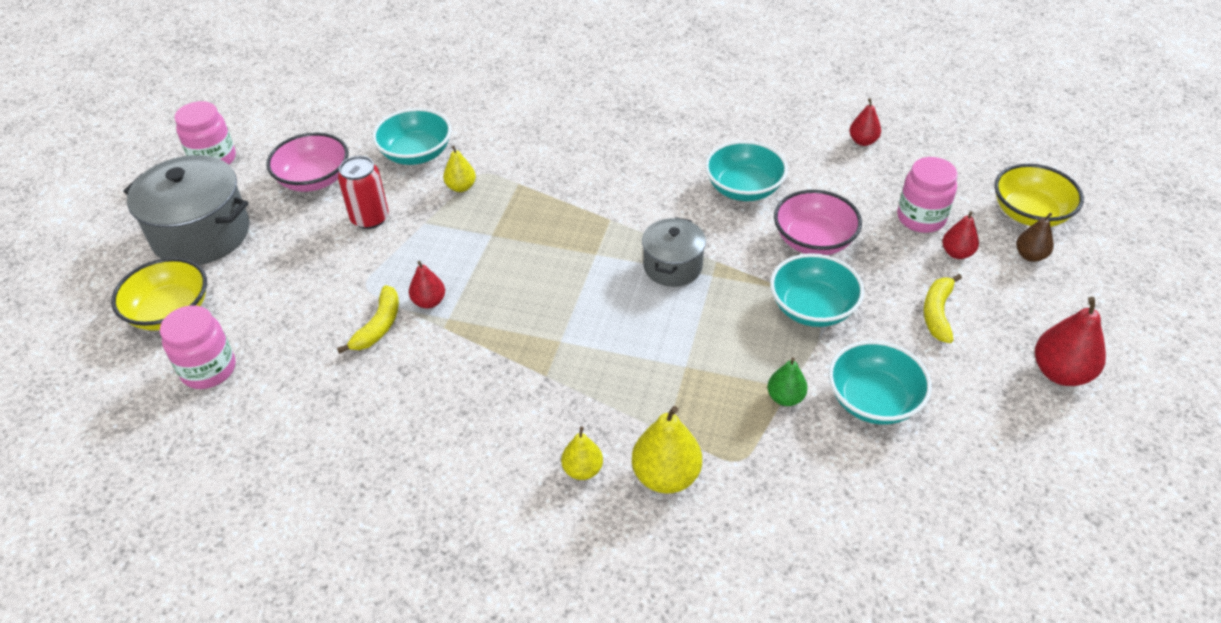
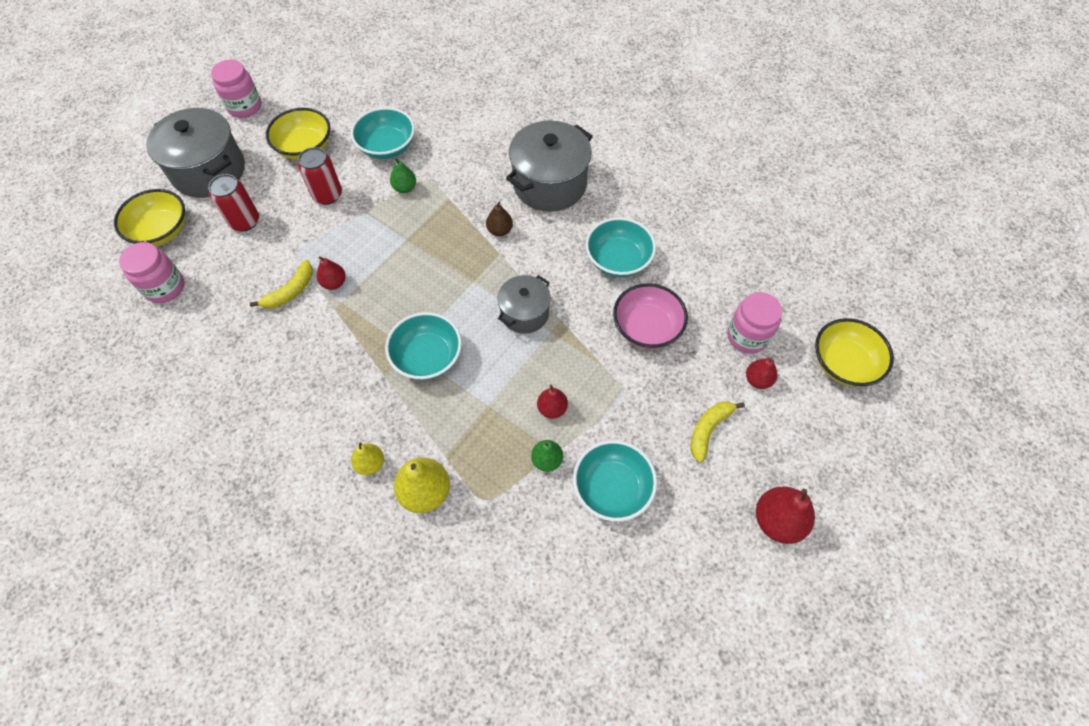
camera: 20 degrees right, 15 degrees up
pink bowl [266,133,349,192] -> yellow bowl [266,108,331,160]
yellow pear [443,146,476,192] -> green pear [390,158,416,193]
turquoise bowl [770,253,864,327] -> turquoise bowl moved to [385,312,462,380]
red pear [849,98,881,146] -> red pear moved to [537,385,568,419]
brown pear [1016,213,1054,262] -> brown pear moved to [486,202,513,236]
none -> red can [208,174,259,231]
none -> grey pot [506,120,593,212]

